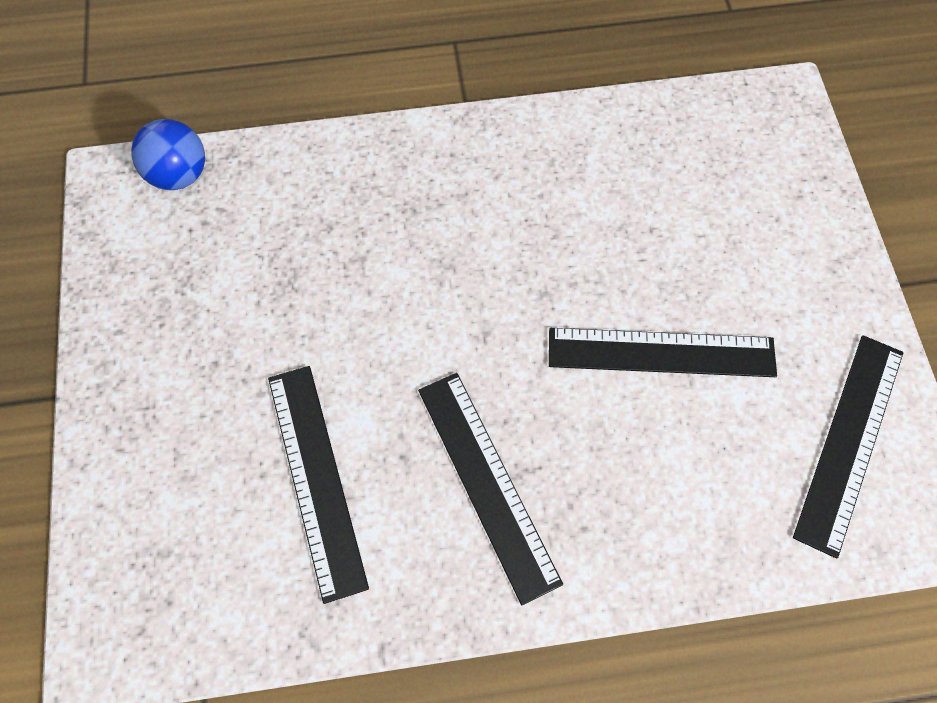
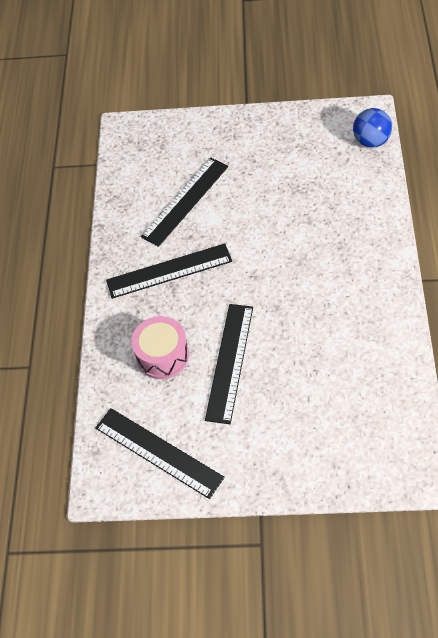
camera: 105 degrees right, 10 degrees down
black ruler [268,366,369,604] -> black ruler turned 45 degrees counterclockwise [141,158,228,247]
none -> pink drum [131,316,189,379]

